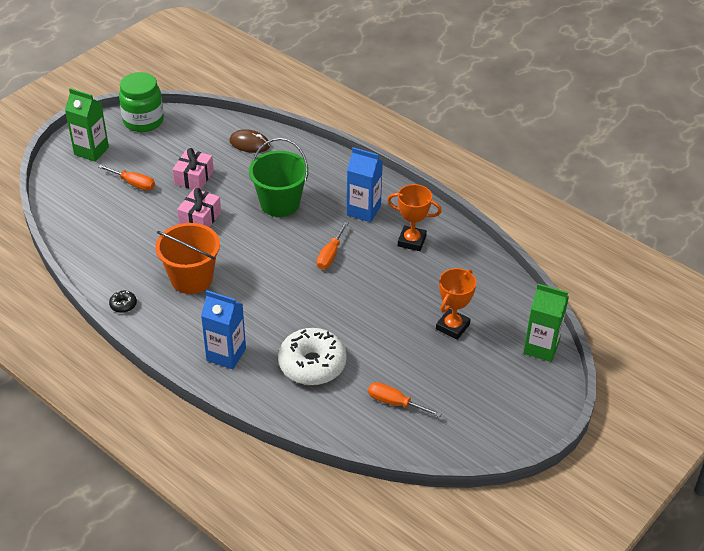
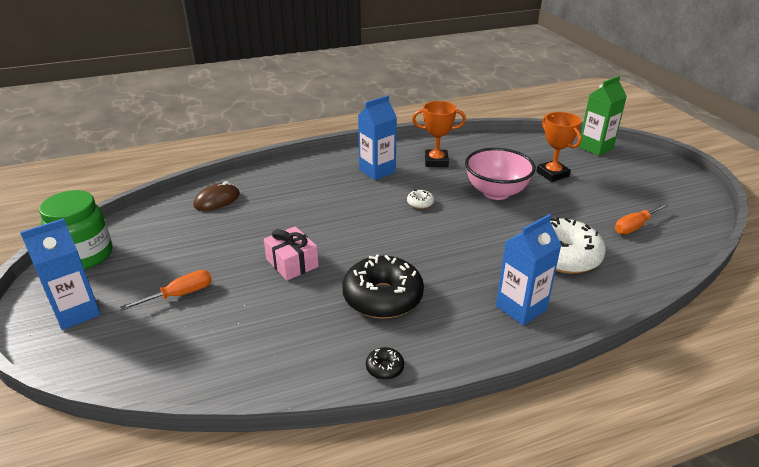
camera: 60 degrees left, 10 degrees down
green carton [65,88,109,162] -> blue carton [20,218,101,330]
orange bucket [155,223,220,294] -> black donut [342,254,424,319]
pink gift [172,148,214,189] -> none
green bucket [249,138,309,217] -> none
orange screwdriver [317,222,349,270] -> white donut [407,190,434,209]
orange trophy [387,184,442,251] -> orange trophy turned 45 degrees clockwise [412,101,466,167]
none -> pink bowl [465,148,536,200]

